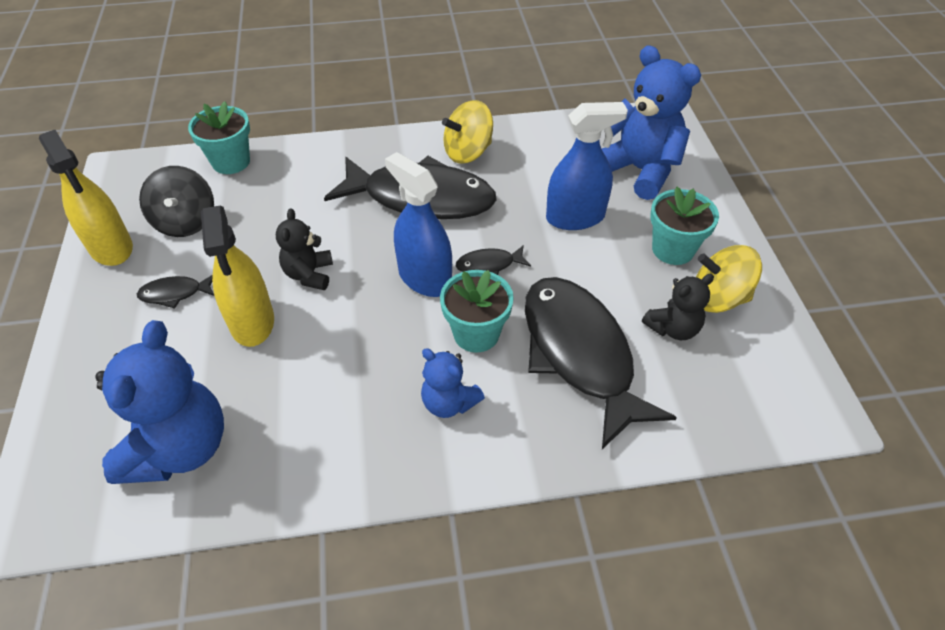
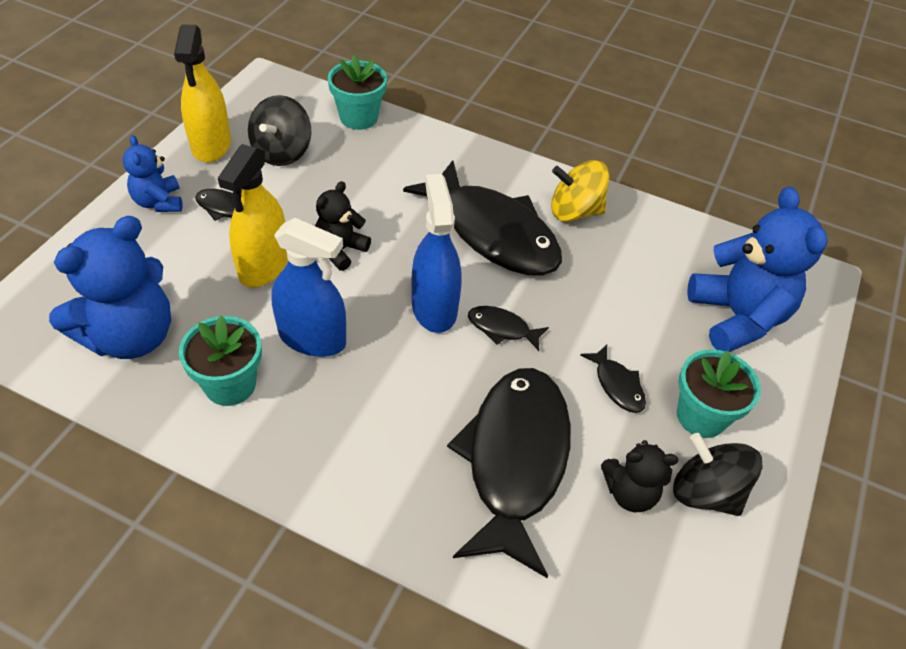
camera: 30 degrees right, 0 degrees up
blue teddy bear [421,348,485,418] -> blue teddy bear moved to [123,135,182,212]
turquoise flower pot [440,270,514,353] -> turquoise flower pot moved to [179,316,262,406]
blue spray bottle [546,102,628,230] -> blue spray bottle moved to [271,218,346,357]
yellow spinning top [696,245,762,313] -> black spinning top [673,433,762,516]
none -> black fish [580,345,646,413]

